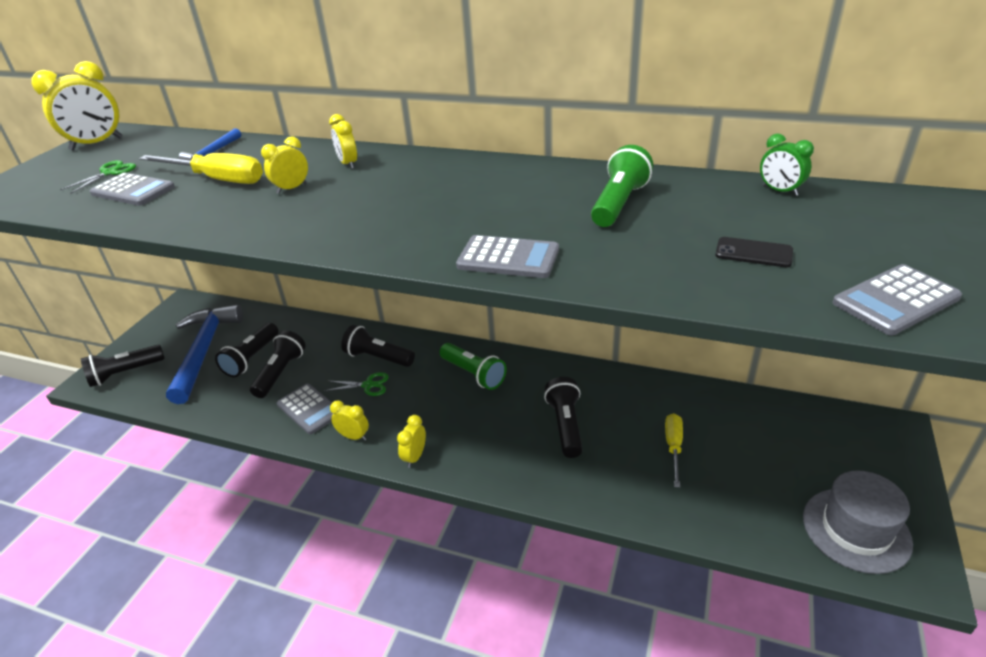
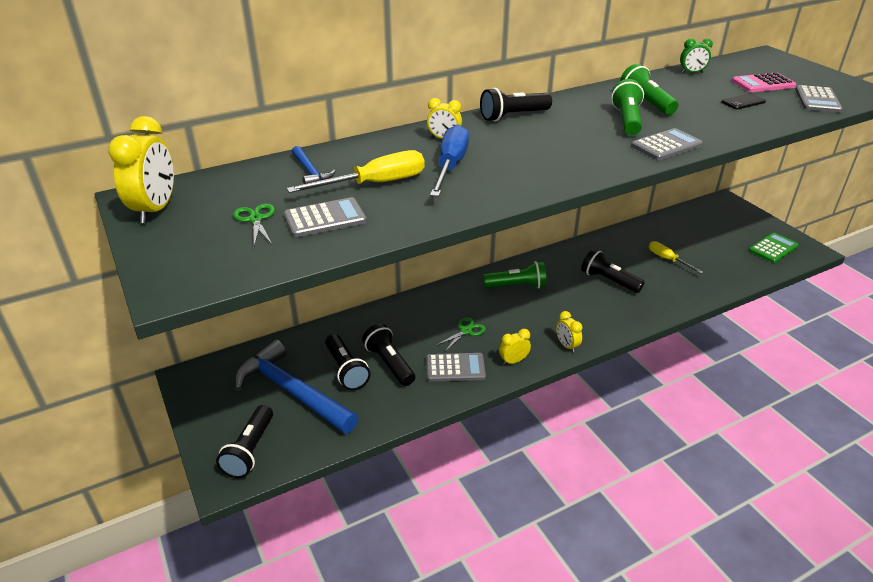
camera: 50 degrees left, 0 degrees up
yellow clock [261,136,308,194] -> blue screwdriver [430,125,469,197]
black flashlight [341,325,415,367] -> black flashlight moved to [480,88,552,121]
grey hat [803,470,913,574] -> green calculator [749,233,799,263]
none -> green flashlight [611,79,644,135]
none -> pink calculator [732,72,796,92]

